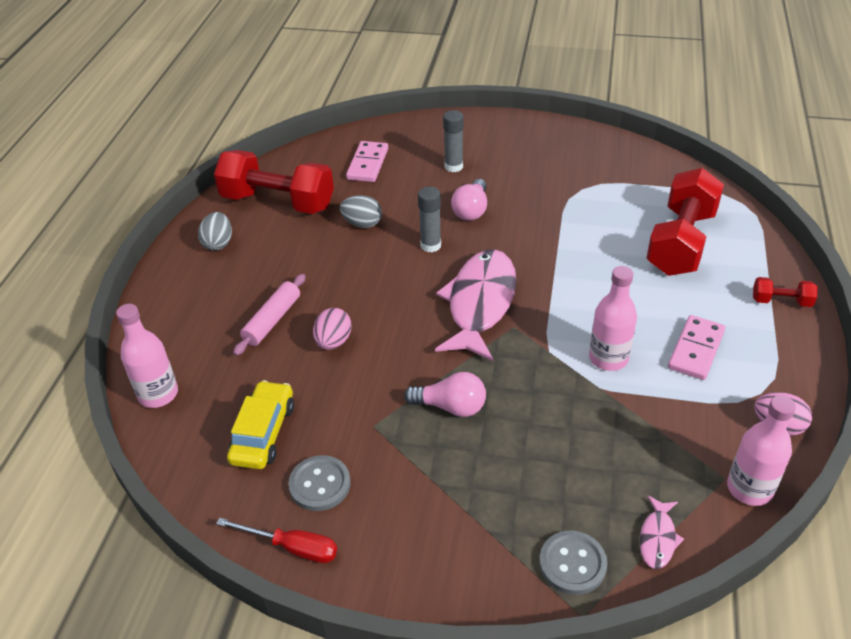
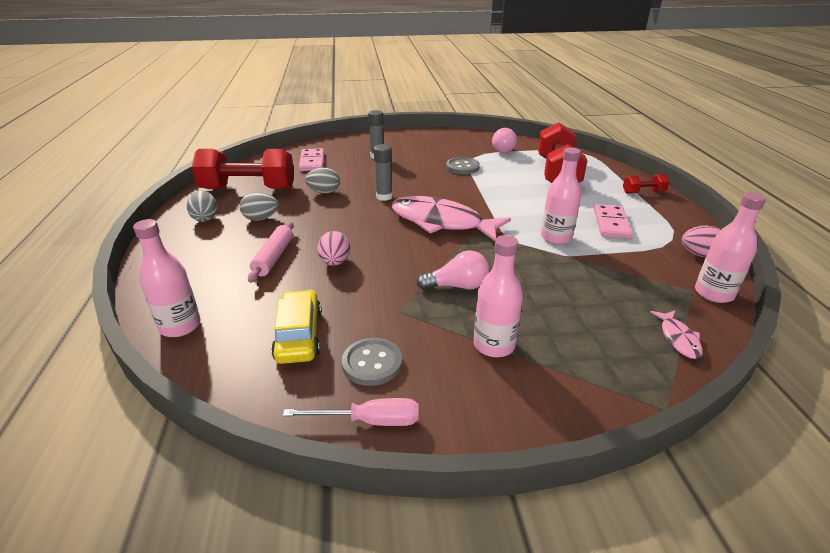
camera: 20 degrees left, 10 degrees down
red screwdriver [216,518,337,563] -> pink screwdriver [283,398,419,426]
pink fish [435,249,516,361] -> pink fish turned 60 degrees counterclockwise [391,196,511,241]
pink light bulb [451,179,487,221] -> pink light bulb moved to [492,128,517,153]
grey button [539,531,607,595] -> grey button moved to [446,157,480,174]
none -> grey egg [239,192,278,221]
none -> pink bottle [474,235,523,357]

